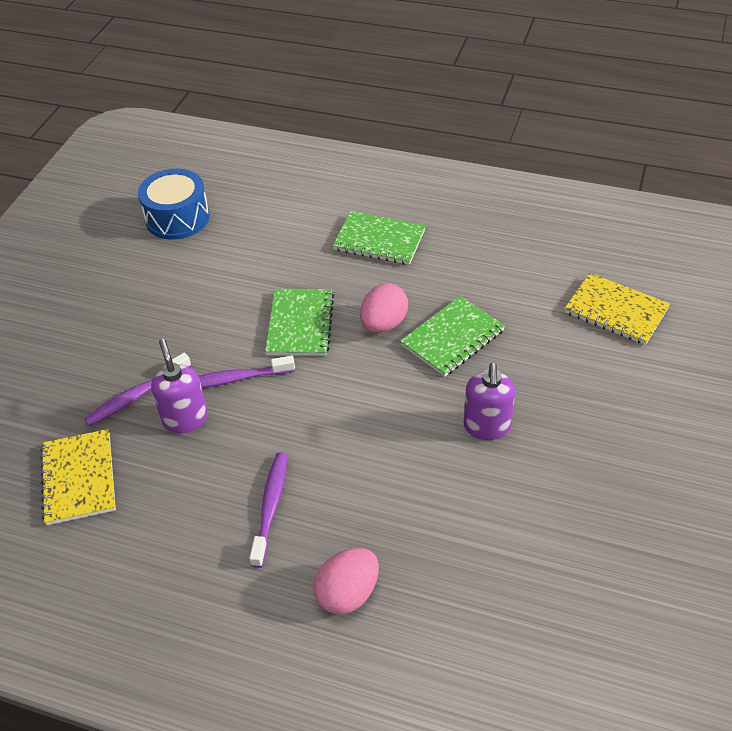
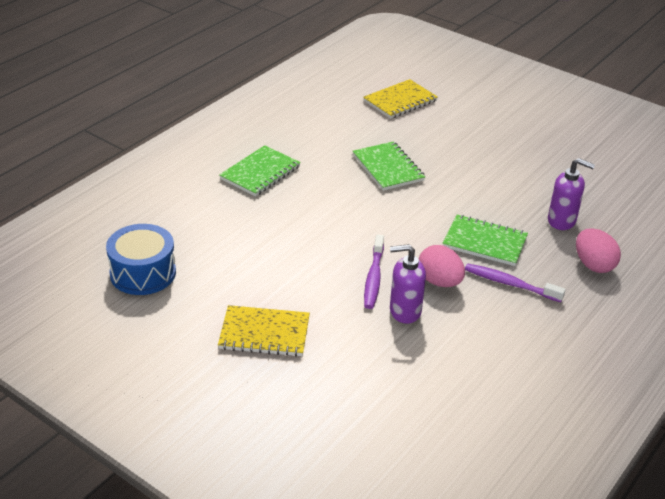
camera: 75 degrees left, 10 degrees down
yellow notebook [40,429,116,525] -> yellow notebook moved to [218,305,310,357]
purple toothbrush [84,353,191,426] -> none
green notebook [265,289,334,356] -> green notebook moved to [442,215,528,266]
pink egg [360,283,408,332] -> pink egg moved to [419,245,465,287]
purple soap dispenser [464,363,516,440] -> purple soap dispenser moved to [548,158,595,230]

